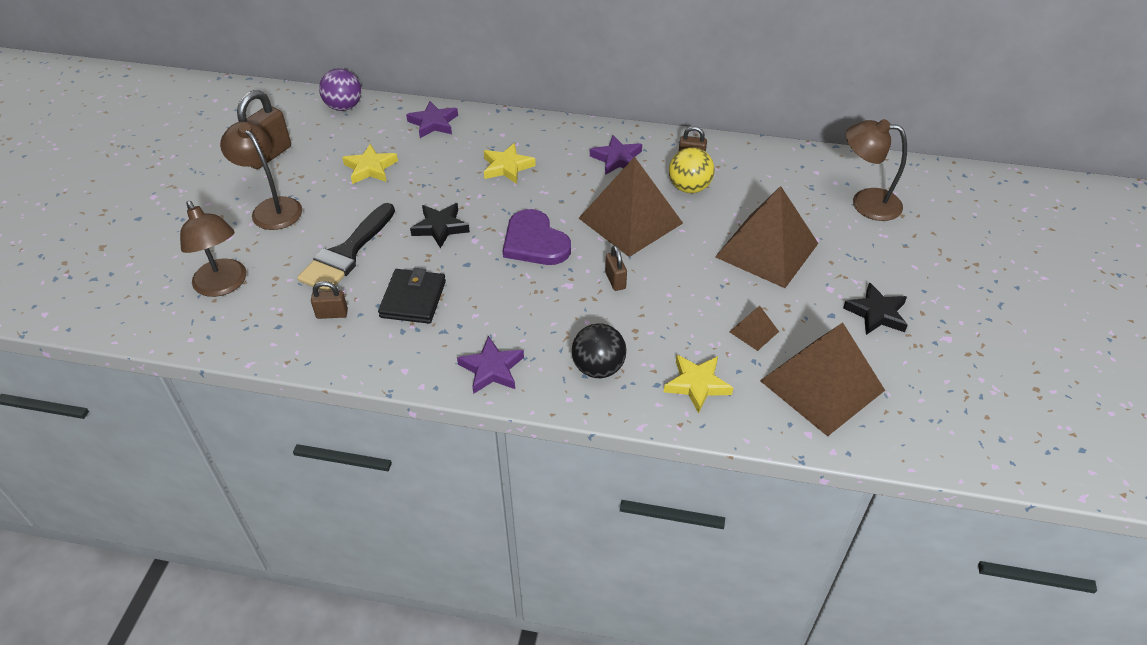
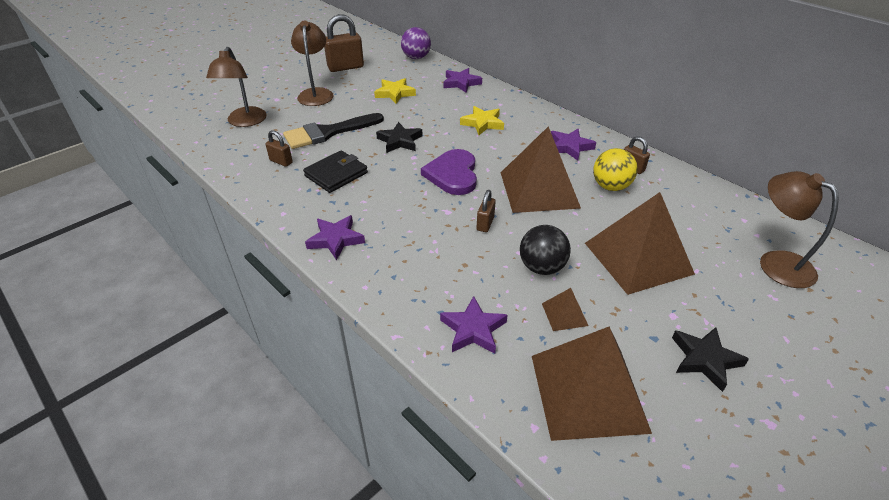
camera: 35 degrees right, 5 degrees down
black ball [572,323,626,378] -> black ball moved to [520,225,571,275]
yellow star [664,355,733,413] -> purple star [440,296,508,354]

